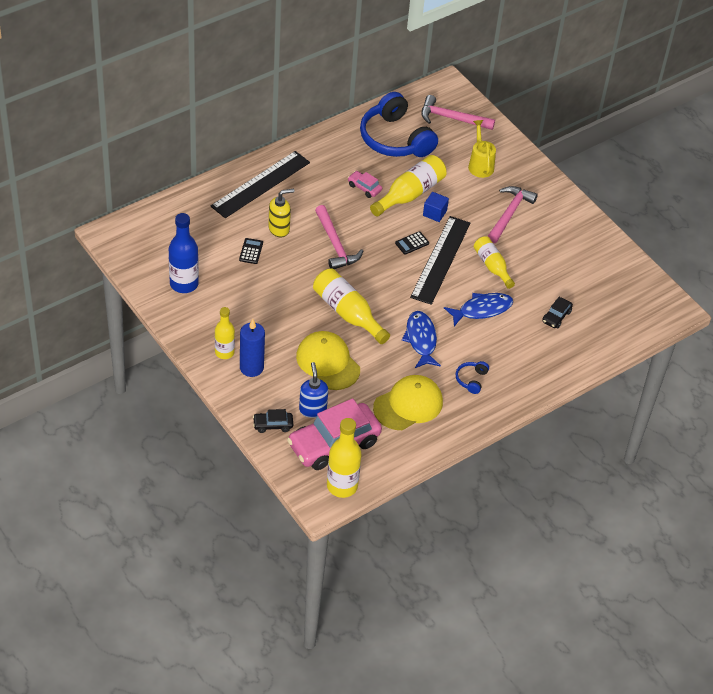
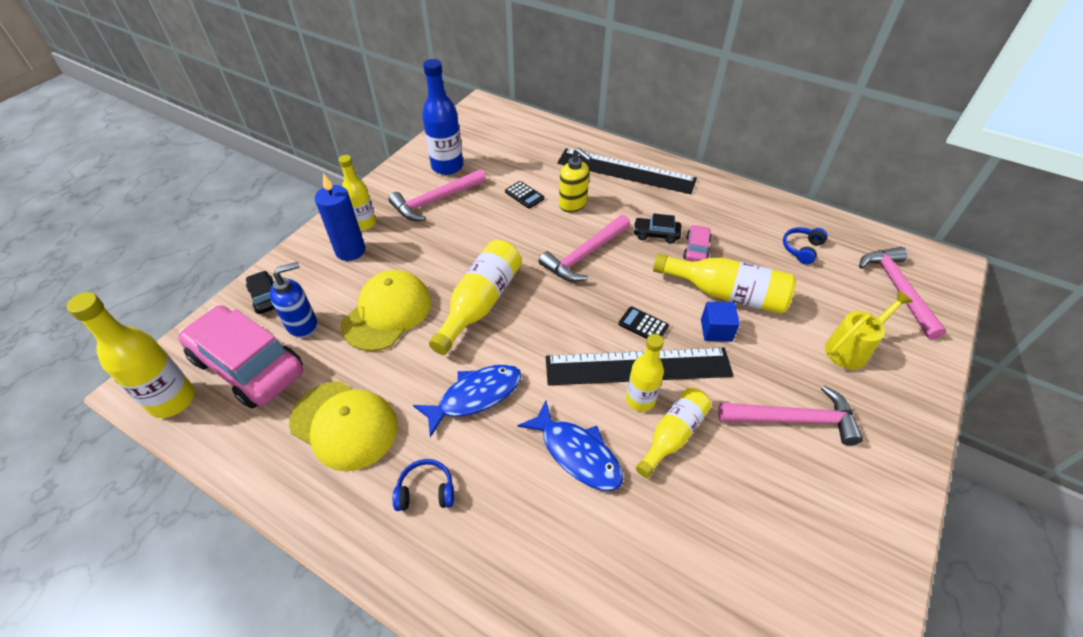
camera: 70 degrees right, 0 degrees up
black calculator [239,238,263,264] -> black calculator turned 60 degrees clockwise [505,181,545,209]
blue headphones [360,92,438,157] -> blue headphones [783,227,828,265], size x0.41
black car [542,297,573,328] -> black car moved to [633,213,681,243]
none -> pink hammer [389,169,486,221]
none -> yellow bottle [626,334,664,412]

